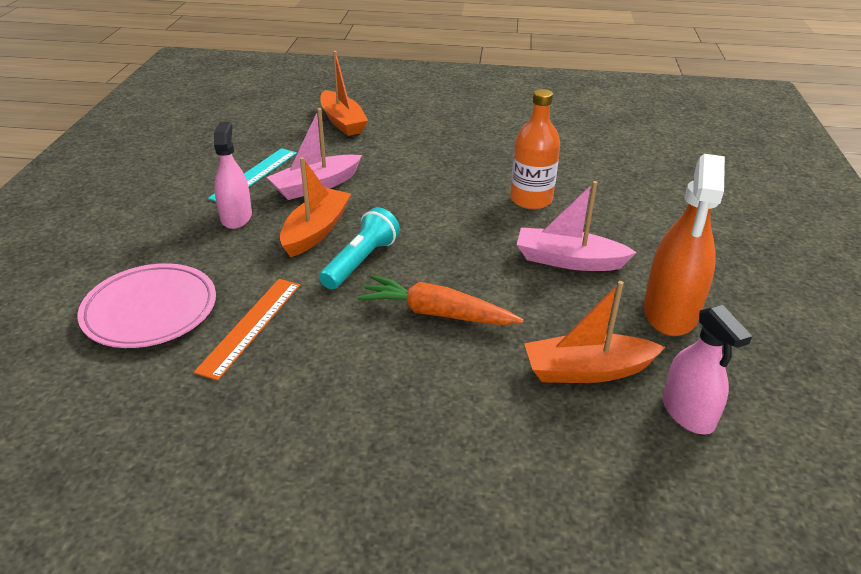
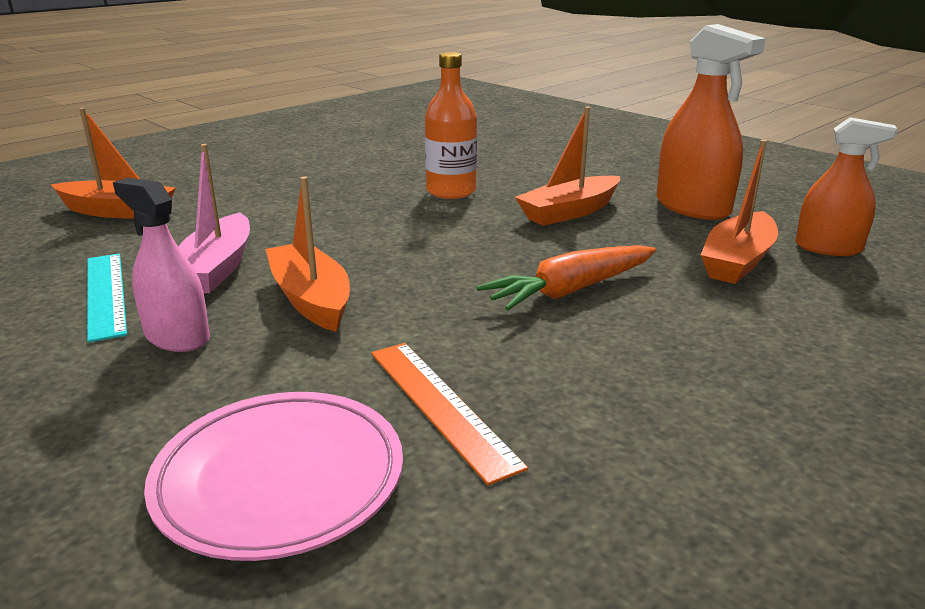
camera: 50 degrees left, 10 degrees down
turquoise flashlight [319,207,400,289] -> none
pink boat [517,181,637,271] -> orange boat [515,107,620,226]
pink spray bottle [663,305,752,435] -> orange spray bottle [796,117,897,256]

